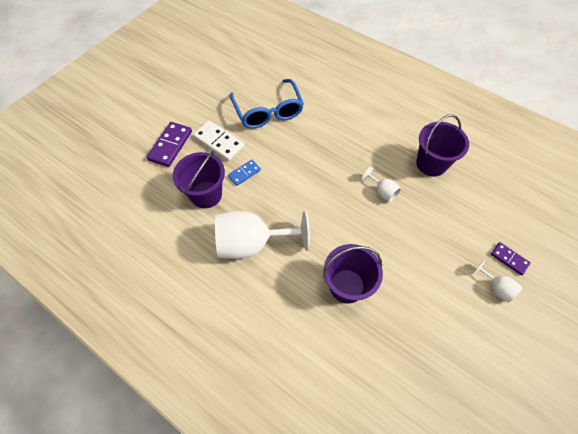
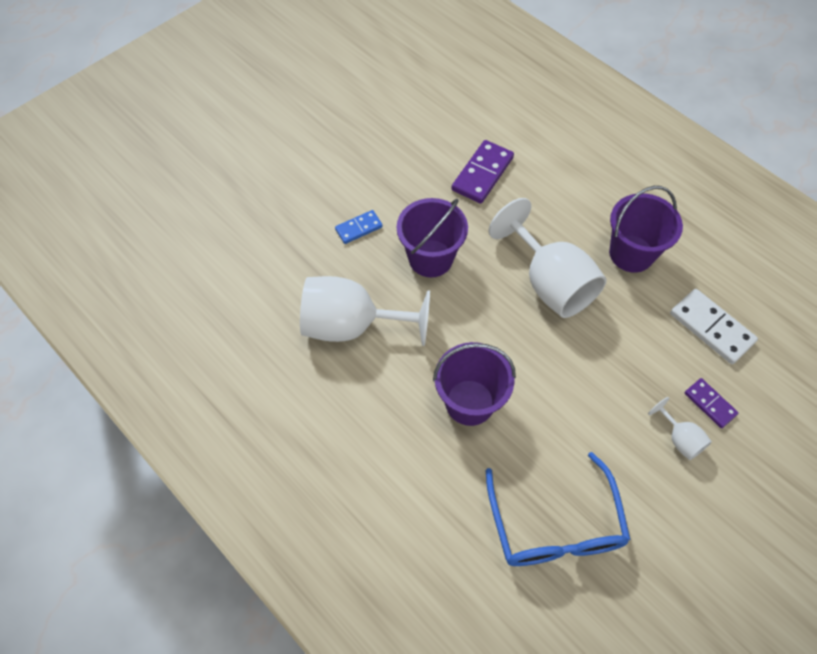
camera: 10 degrees right, 0 degrees up
purple domino [147,122,192,167] -> purple domino moved to [451,140,514,204]
purple bucket [173,151,225,208] -> purple bucket moved to [397,198,468,277]
white domino [193,121,245,161] -> white domino moved to [670,289,758,364]
blue glasses [230,79,304,129] -> blue glasses moved to [486,452,631,566]
white goblet [361,167,401,202] -> white goblet [488,198,606,318], size x2.20

